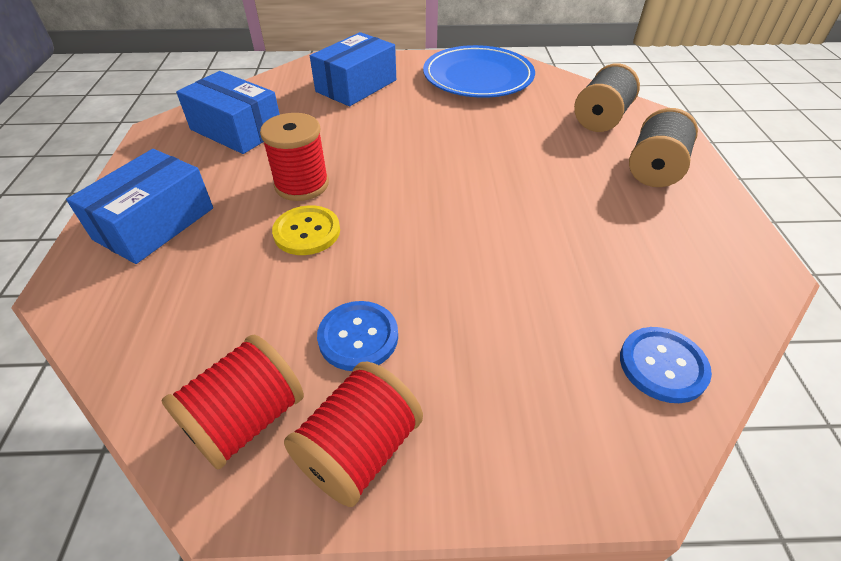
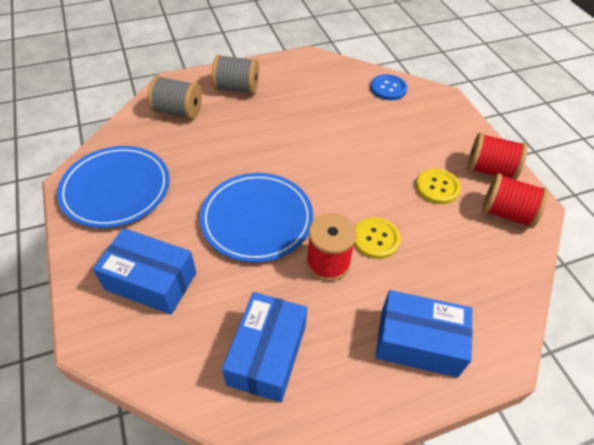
camera: 110 degrees left, 5 degrees up
blue button [317,301,398,371] -> yellow button [416,169,461,204]
none -> blue plate [200,173,313,262]

